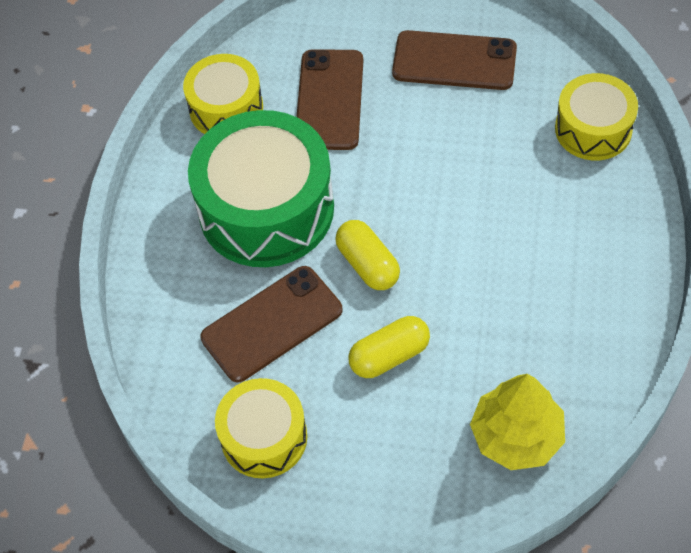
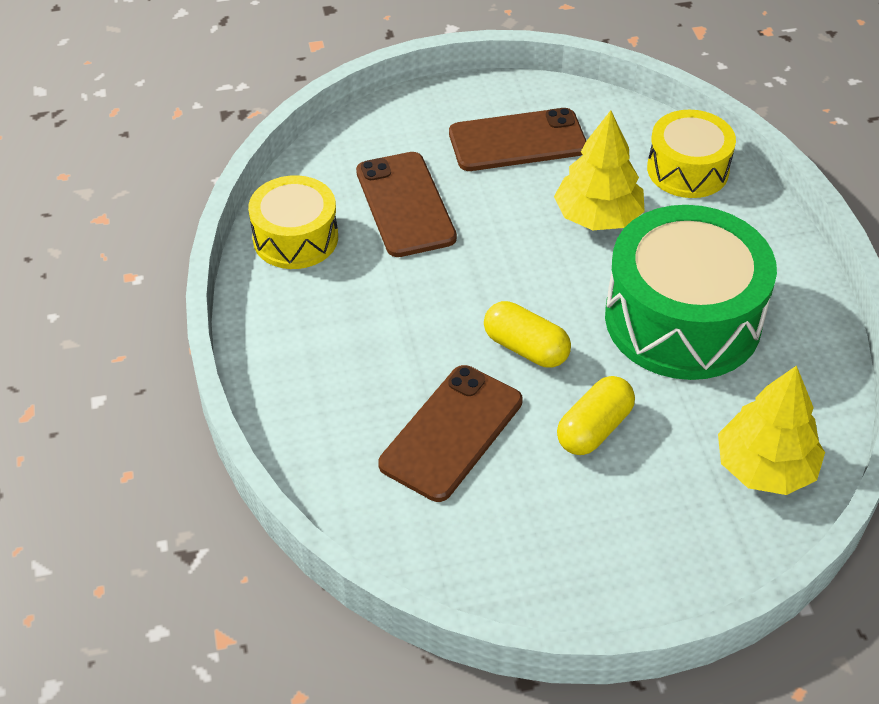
camera: 25 degrees left, 10 degrees down
green drum [188,110,334,267] -> green drum moved to [605,205,777,380]
yellow drum [215,378,307,478] -> none
none -> yellow tree [554,110,645,230]

